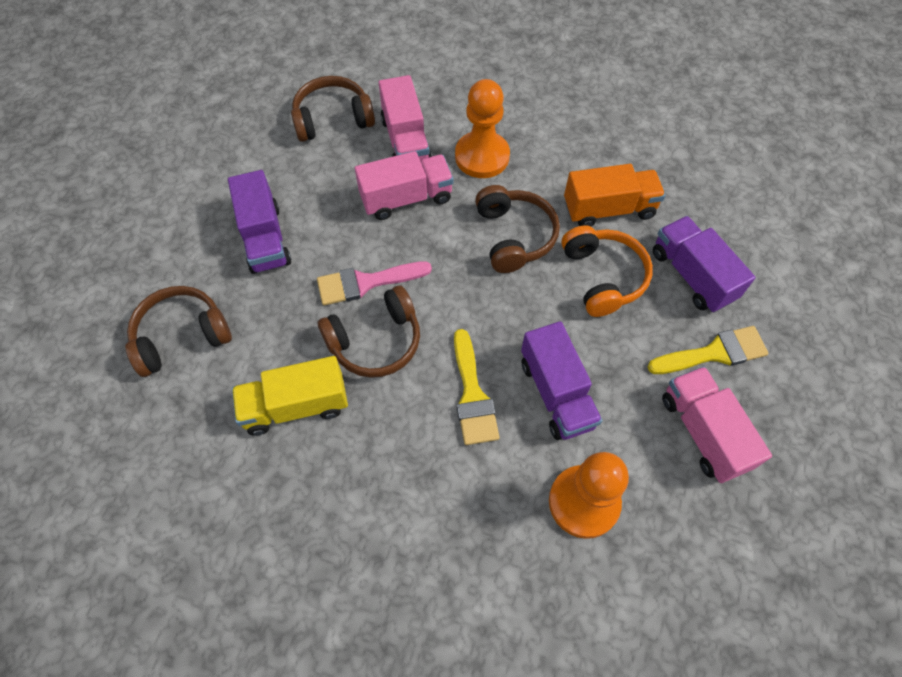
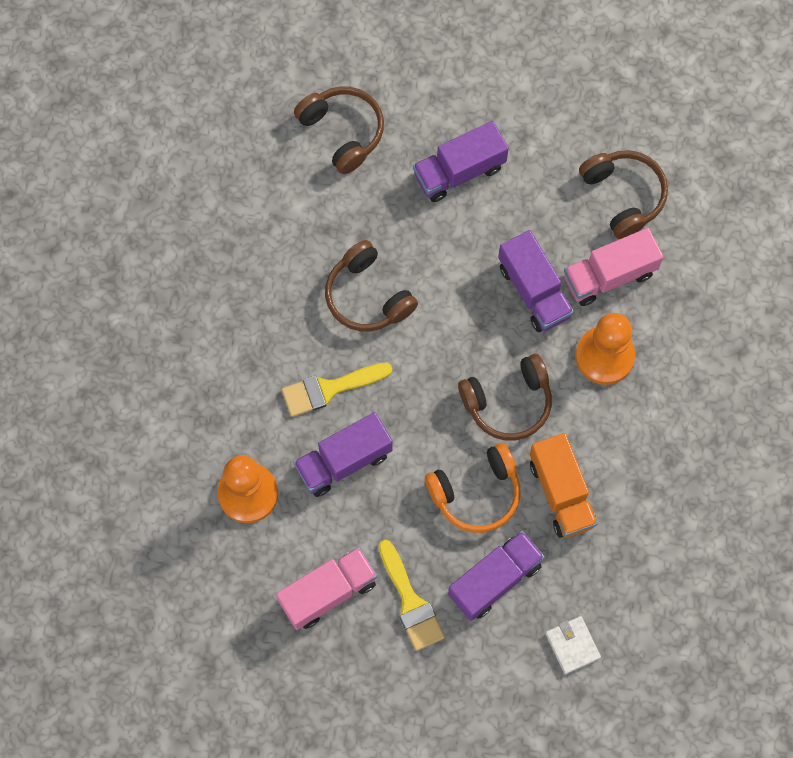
camera: 80 degrees right, 10 degrees up
yellow truck [232,356,348,436] -> none
pink brush [317,261,432,306] -> none
pink truck [355,151,454,220] -> purple truck [498,230,574,332]
none -> white wallet [545,616,601,674]

